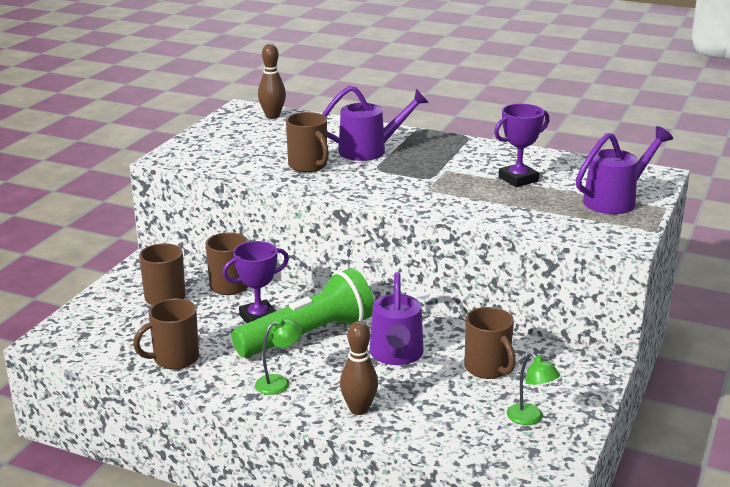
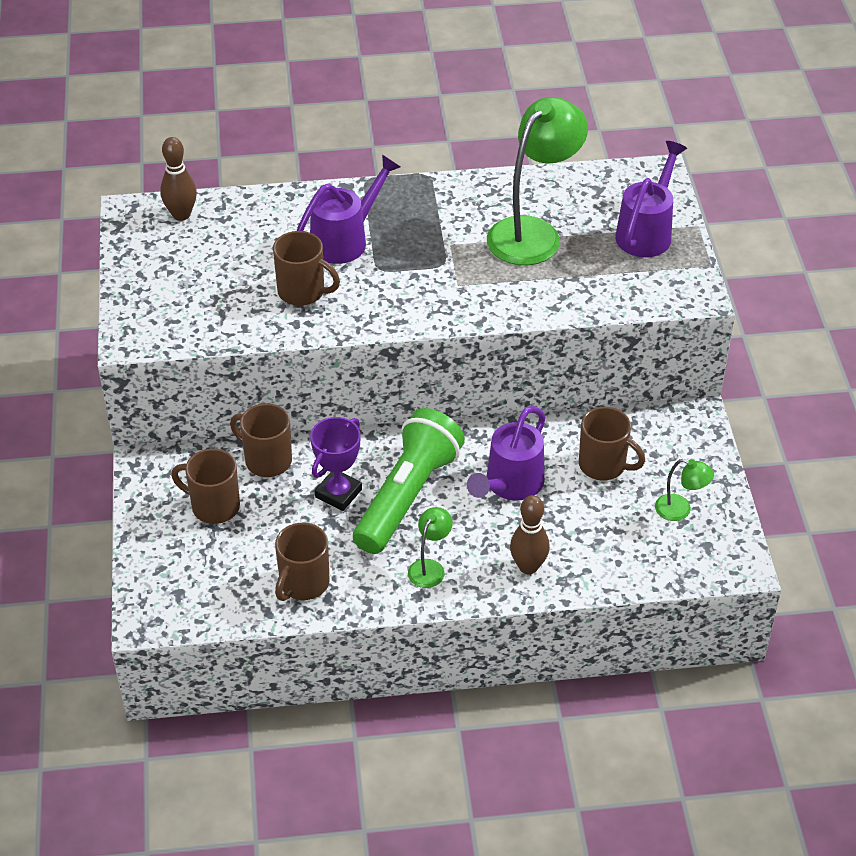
camera: 30 degrees left, 20 degrees up
purple watering can [369,272,424,365] -> purple watering can turned 60 degrees clockwise [467,406,545,500]
purple trophy [494,104,549,187] -> green lamp [487,97,588,265]

